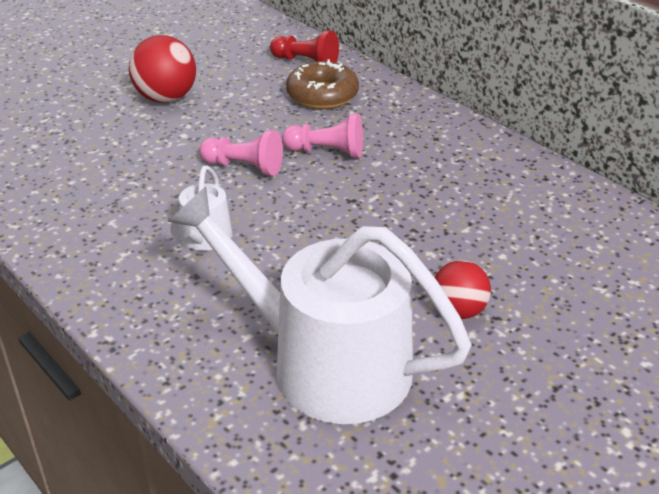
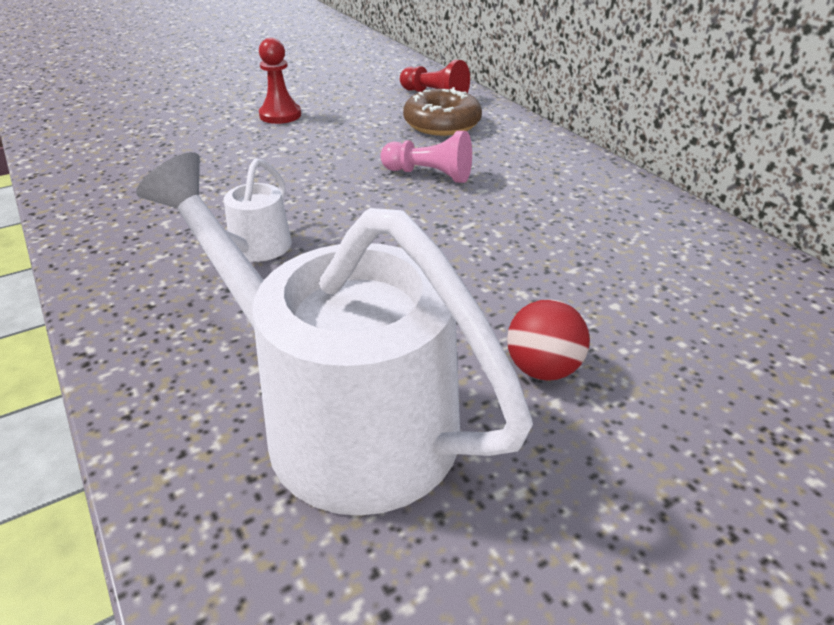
camera: 10 degrees right, 0 degrees up
red ball [129,35,196,103] -> red pawn [259,38,301,124]
pink pawn [199,130,283,176] -> none

